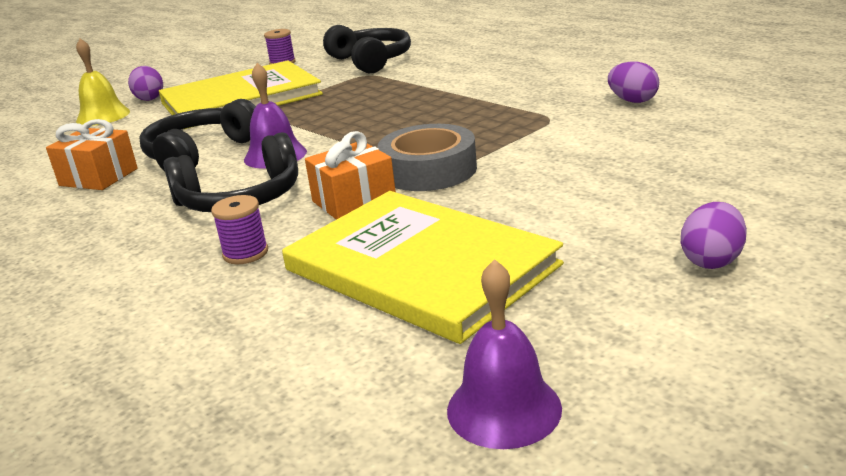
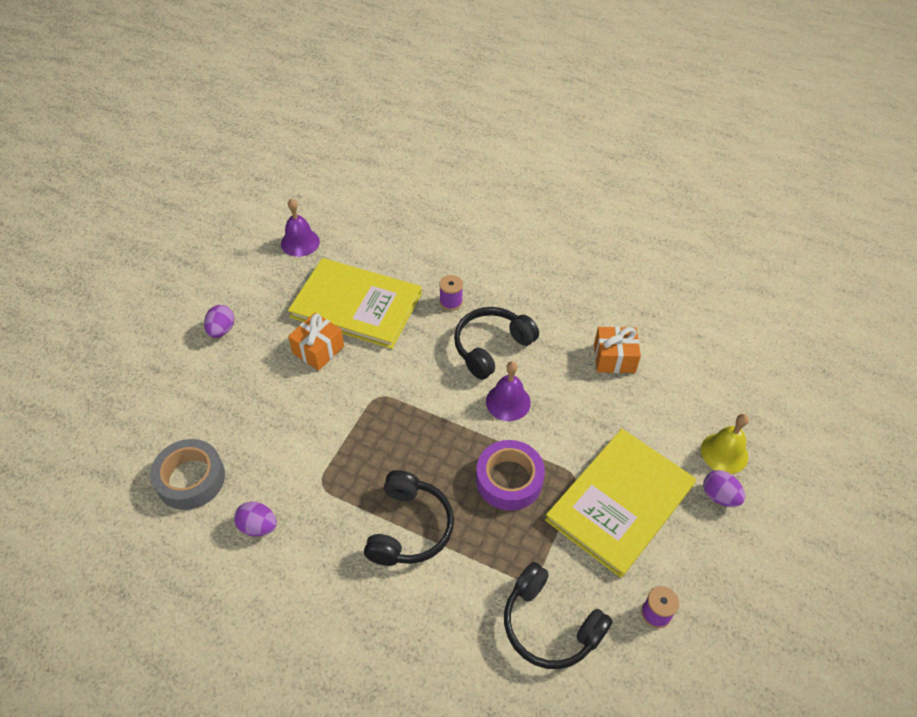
camera: 155 degrees right, 25 degrees up
black headphones [139,99,256,172] -> black headphones moved to [364,470,454,566]
orange gift [305,131,396,220] -> orange gift moved to [288,313,344,371]
grey tape [377,124,477,191] -> grey tape moved to [150,439,225,510]
none -> purple tape [476,440,545,511]

